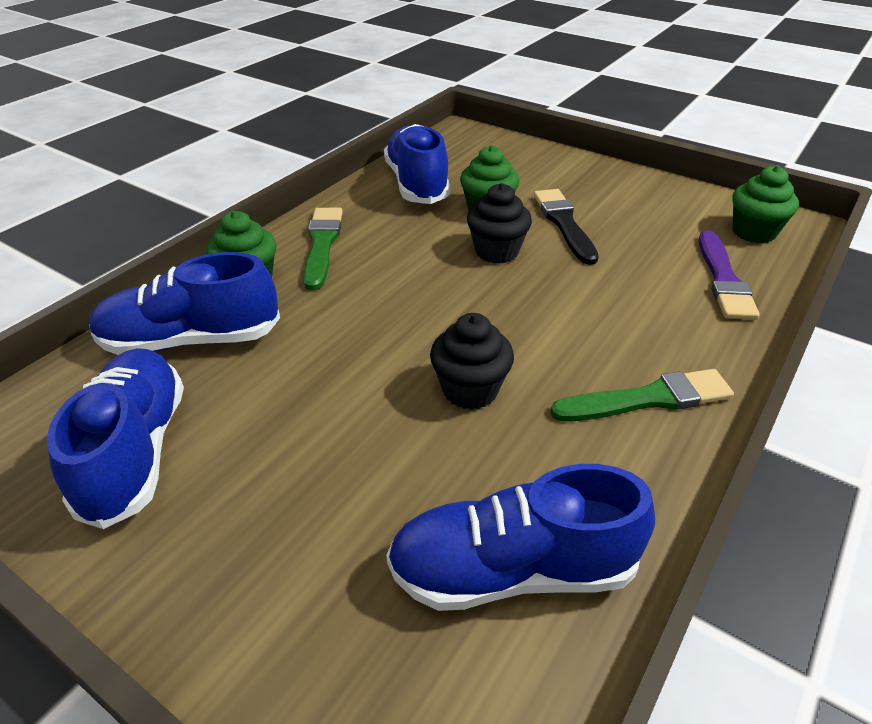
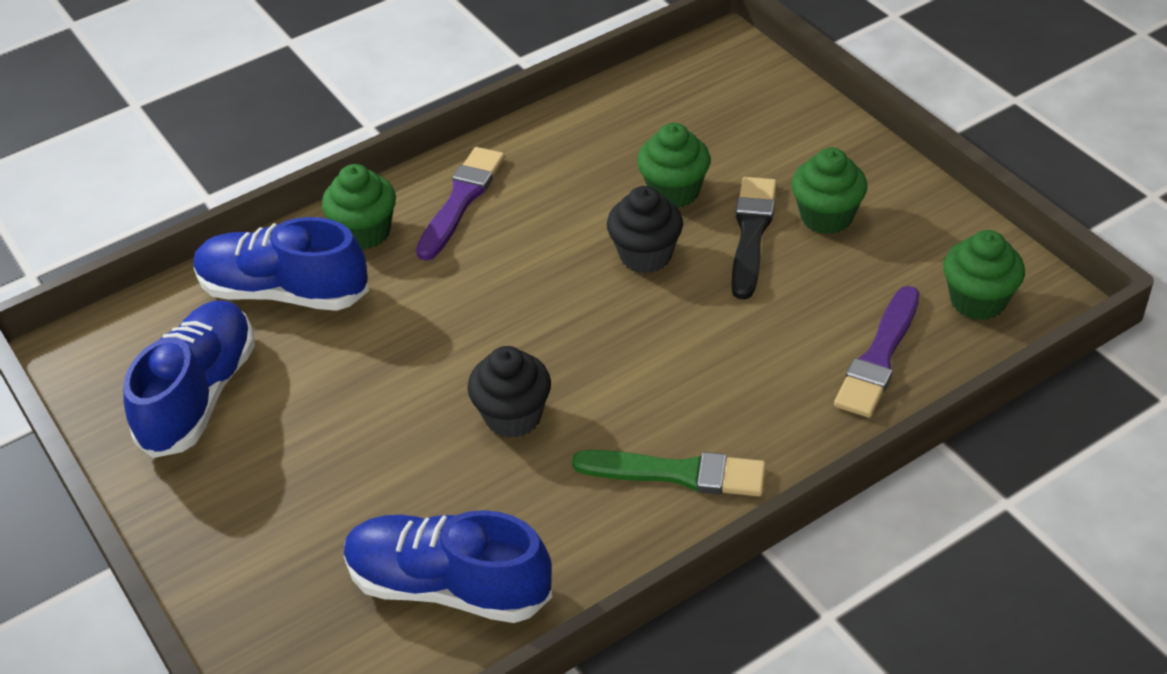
camera: 25 degrees right, 5 degrees up
green brush [303,208,343,290] -> purple brush [416,147,505,261]
blue shoe [384,124,450,204] -> none
none -> green cupcake [792,147,867,234]

